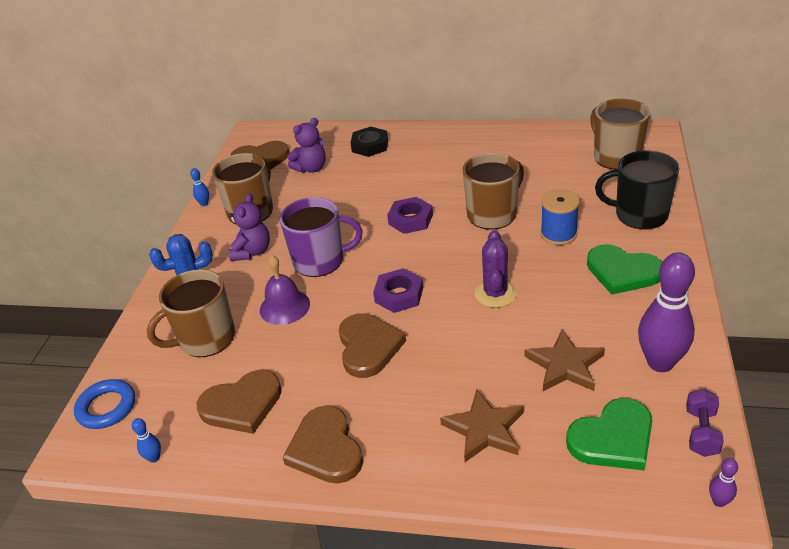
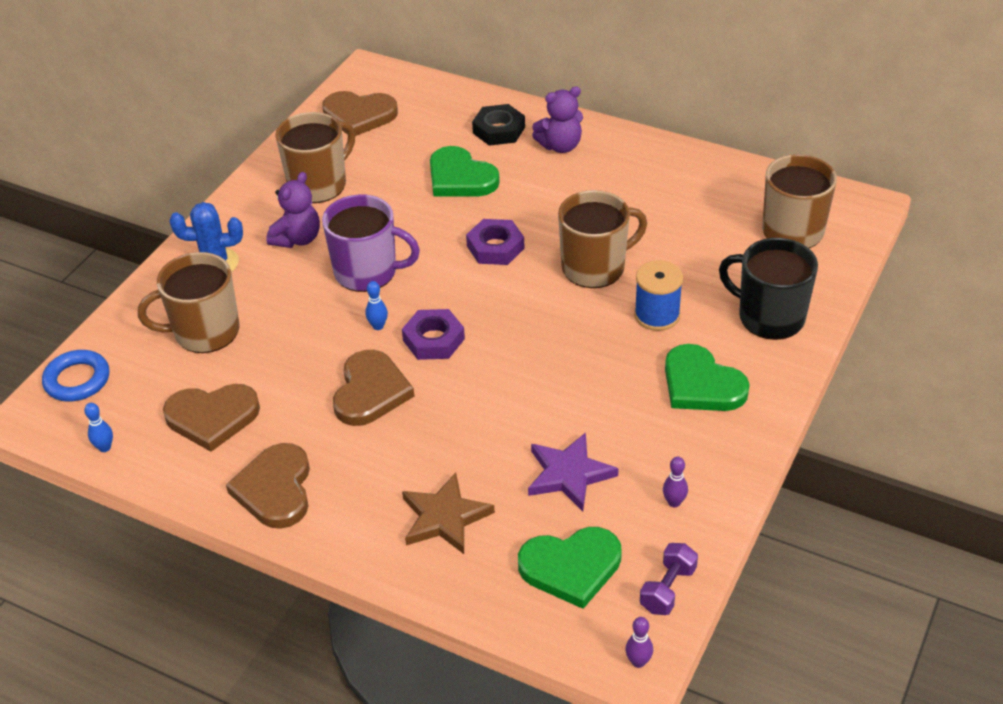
camera: 15 degrees right, 5 degrees up
blue bowling pin [190,168,209,206] -> blue bowling pin moved to [365,281,388,330]
purple bell [260,255,310,325] -> none
purple teddy bear [287,118,326,173] -> purple teddy bear moved to [532,86,583,153]
purple cactus [474,230,517,308] -> none
brown star [524,329,605,391] -> purple star [528,432,619,511]
purple bowling pin [638,253,695,372] -> purple bowling pin [663,457,688,507], size x0.41
none -> green heart [430,146,500,196]

